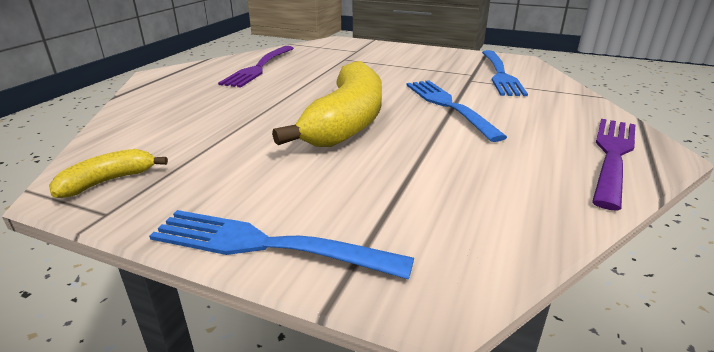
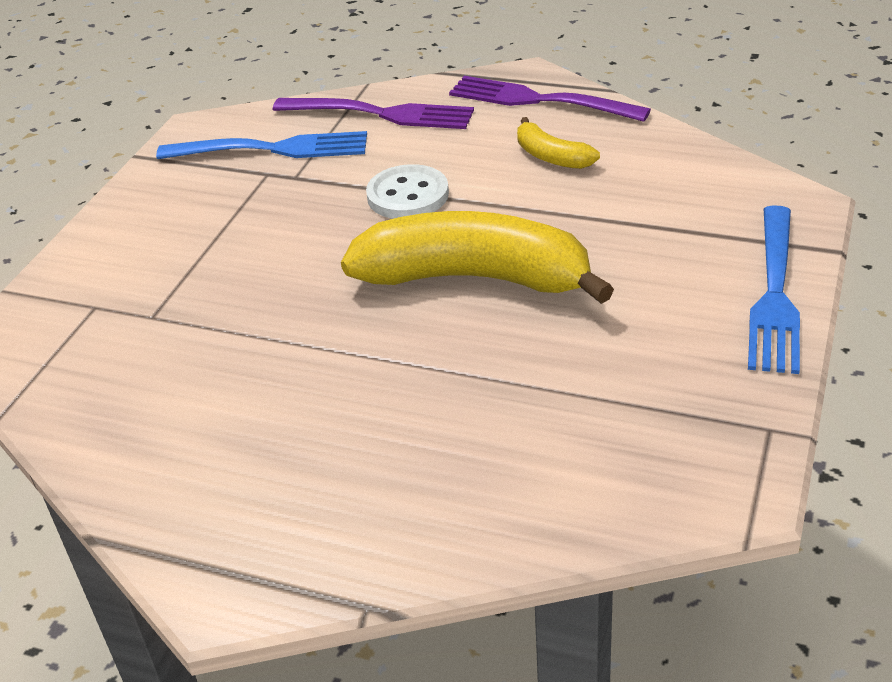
camera: 90 degrees left, 10 degrees up
yellow banana [49,149,168,198] -> yellow banana moved to [517,117,600,169]
purple fork [218,46,294,88] -> purple fork moved to [273,98,474,129]
blue fork [406,80,507,142] -> white button [366,164,449,219]

